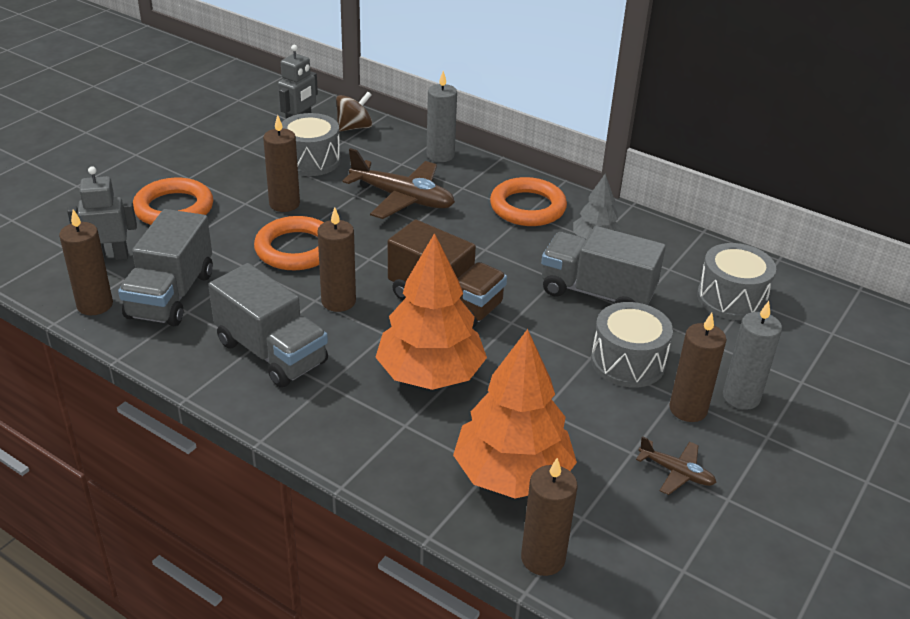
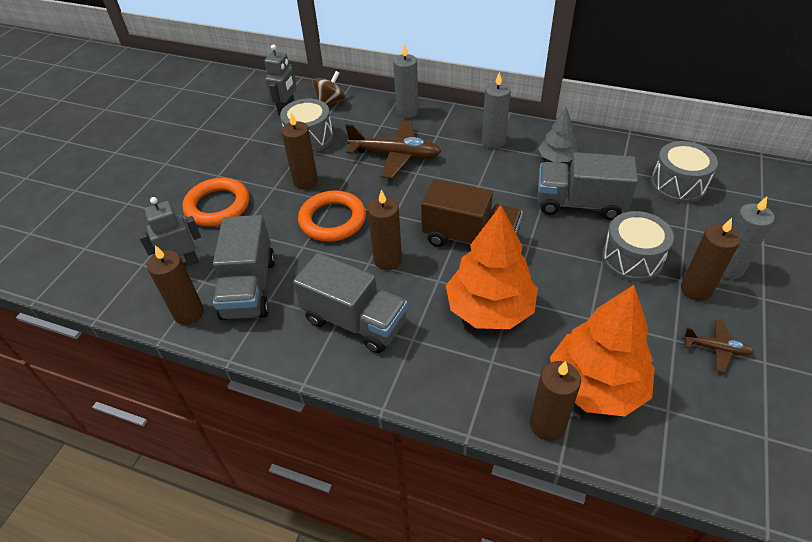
camera: 10 degrees left, 10 degrees up
orange ring [490,177,567,226] -> grey candle [482,72,511,149]
brown candle [521,458,577,576] -> brown candle moved to [530,361,581,441]

